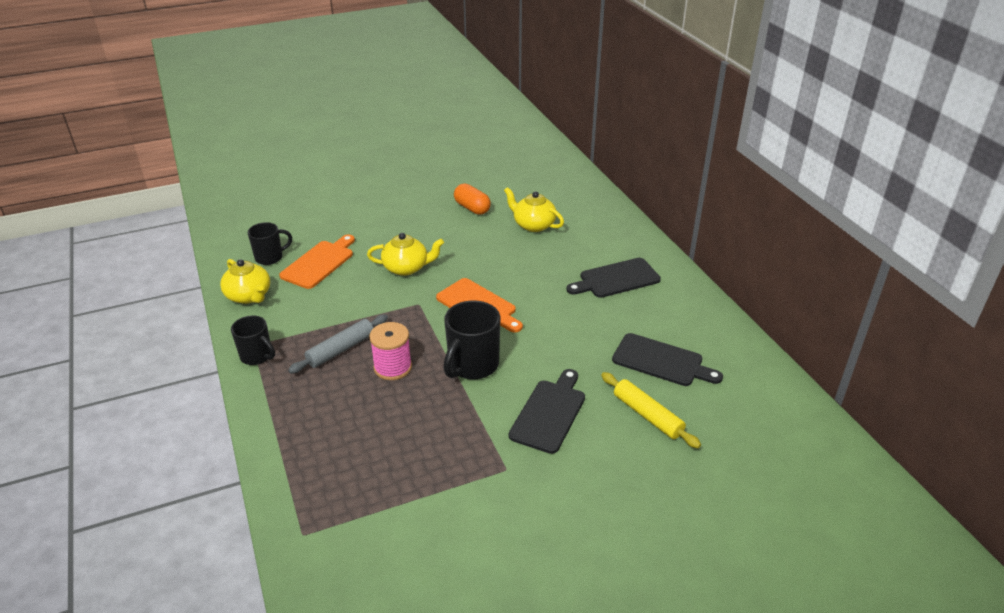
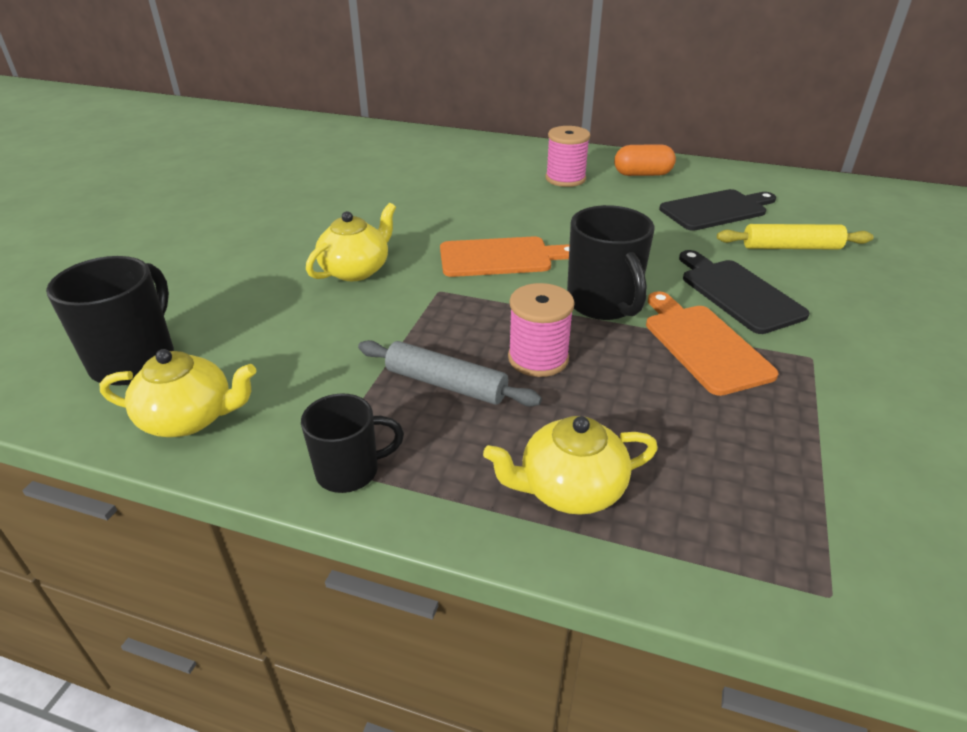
camera: 50 degrees left, 0 degrees up
black mug [248,222,292,265] -> black mug [46,256,174,386], size x1.56
orange cutting board [279,234,355,289] -> orange cutting board moved to [646,291,779,396]
grey rolling pin [288,314,388,374] -> grey rolling pin turned 60 degrees counterclockwise [358,340,542,407]
orange capsule [454,184,491,215] -> orange capsule moved to [614,144,676,176]
yellow teapot [504,187,564,232] -> yellow teapot moved to [483,416,658,515]
black cutting board [566,258,661,298] -> pink spool [546,126,590,187]

